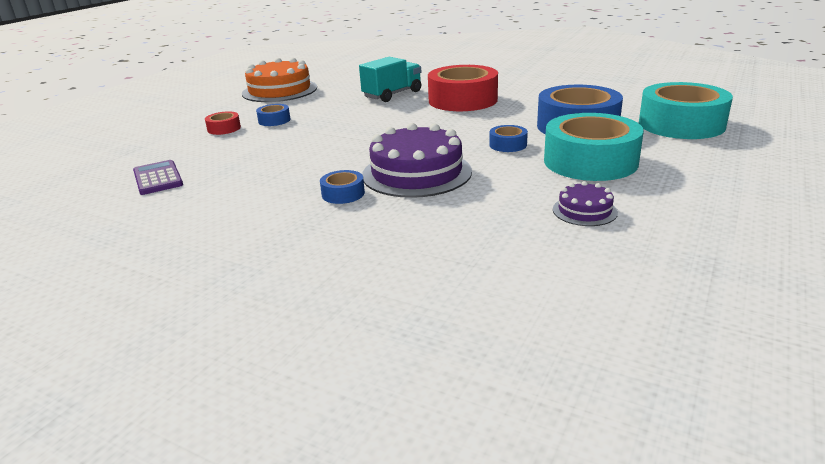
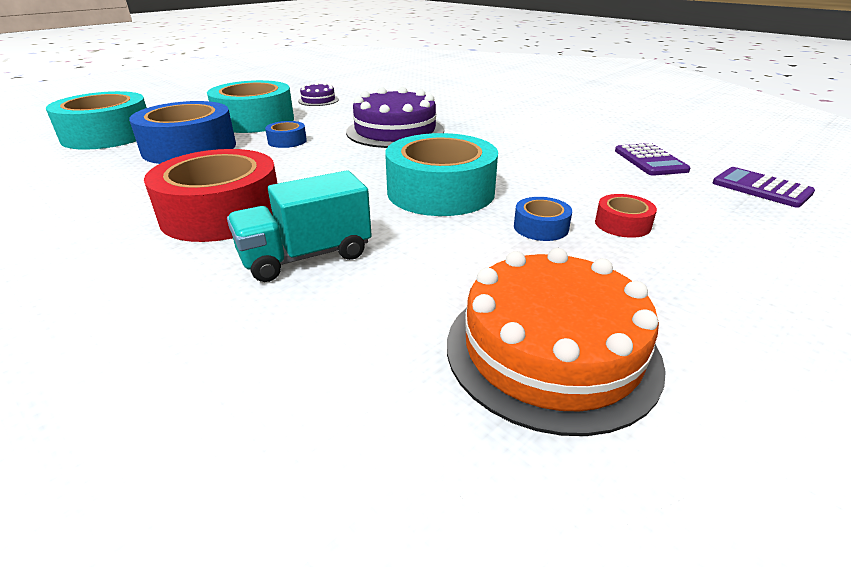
camera: 165 degrees left, 5 degrees up
blue tape [320,170,365,204] -> none
none -> turquoise tape [385,133,498,216]
none -> purple calculator [713,167,815,208]

